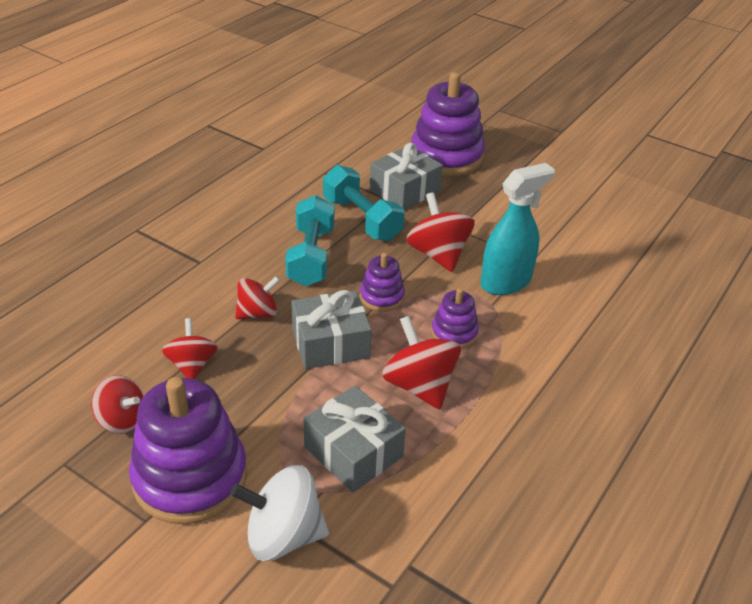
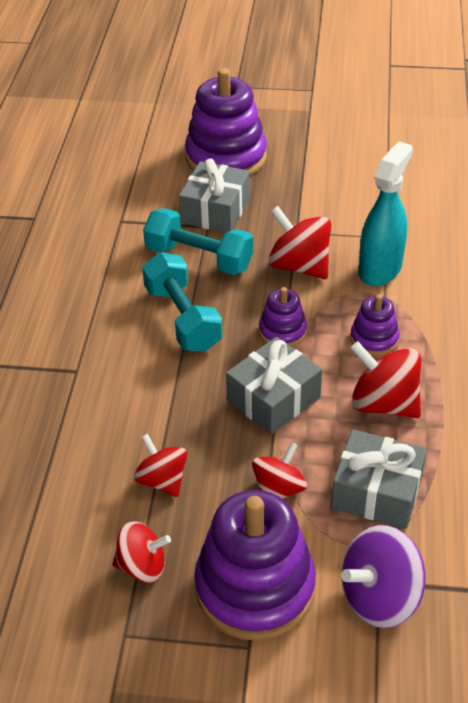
camera: 25 degrees left, 5 degrees up
white spinning top [230,465,329,561] -> purple spinning top [341,525,426,628]
red spinning top [235,276,280,319] -> red spinning top moved to [252,442,307,499]

